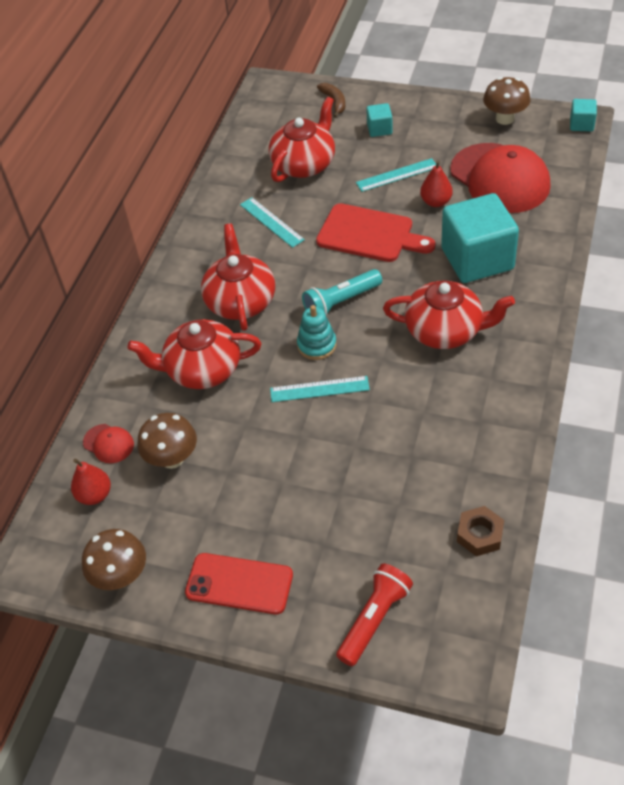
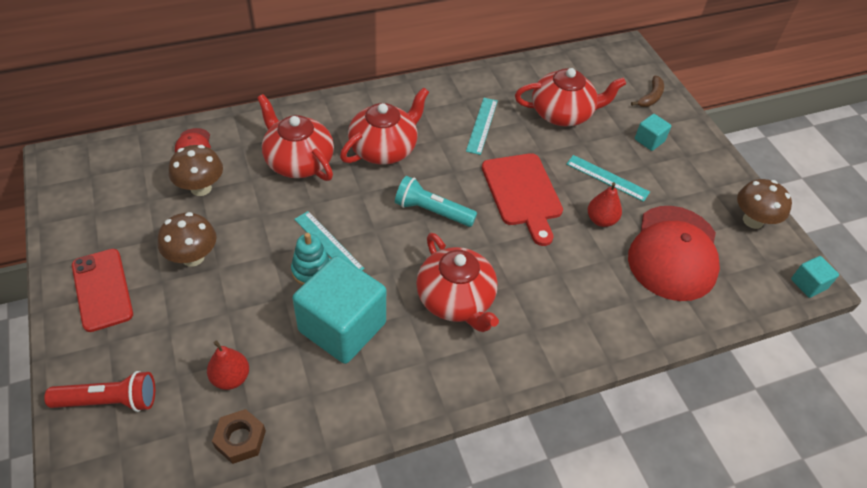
camera: 45 degrees right, 0 degrees up
red pear [71,459,111,505] -> red pear moved to [207,340,249,390]
brown mushroom [82,529,146,590] -> brown mushroom moved to [157,212,216,267]
turquoise stacking toy [297,305,337,360] -> turquoise stacking toy moved to [291,233,330,285]
turquoise cube [441,193,519,283] -> turquoise cube moved to [292,256,386,364]

